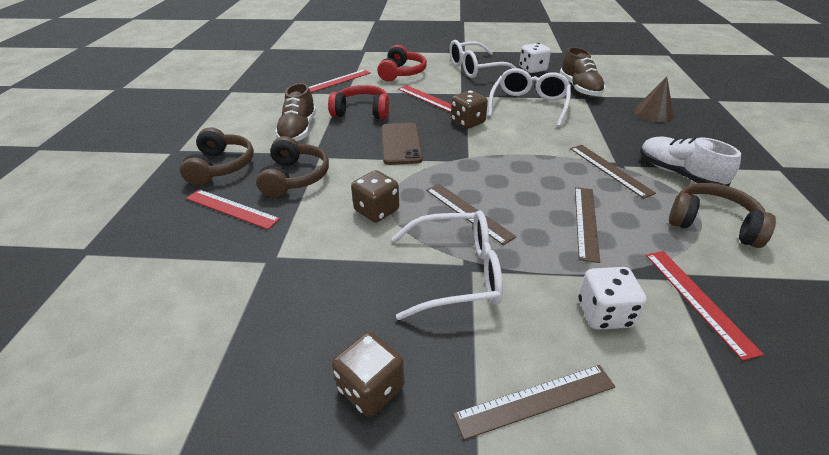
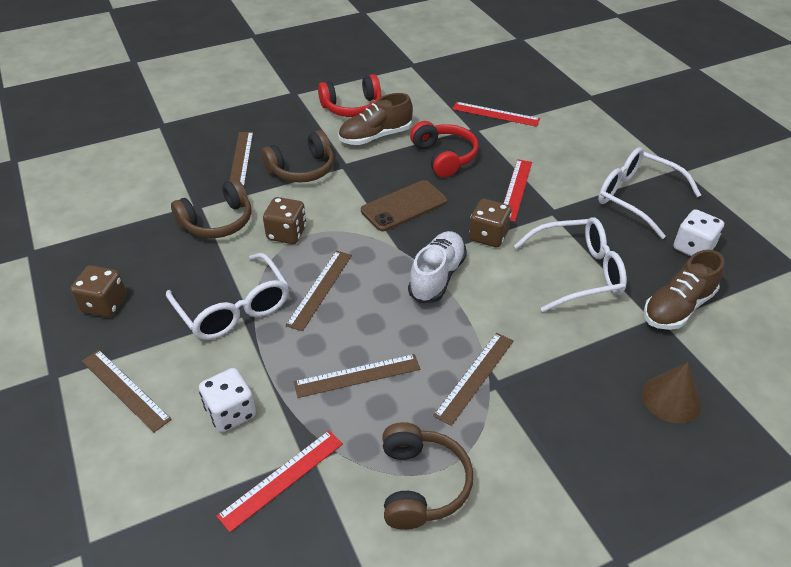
camera: 60 degrees right, 5 degrees up
brown headphones [180,127,254,185] -> brown headphones moved to [171,178,251,238]
red ruler [186,189,280,229] -> brown ruler [230,132,253,186]
red headphones [377,45,427,81] -> red headphones moved to [318,74,382,117]
white shoe [640,137,741,186] -> white shoe moved to [408,231,467,303]

